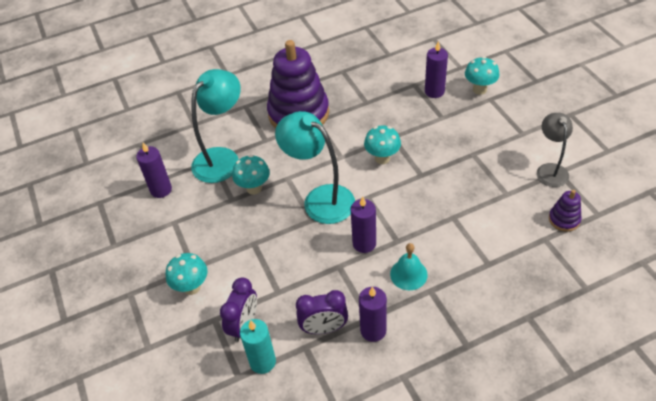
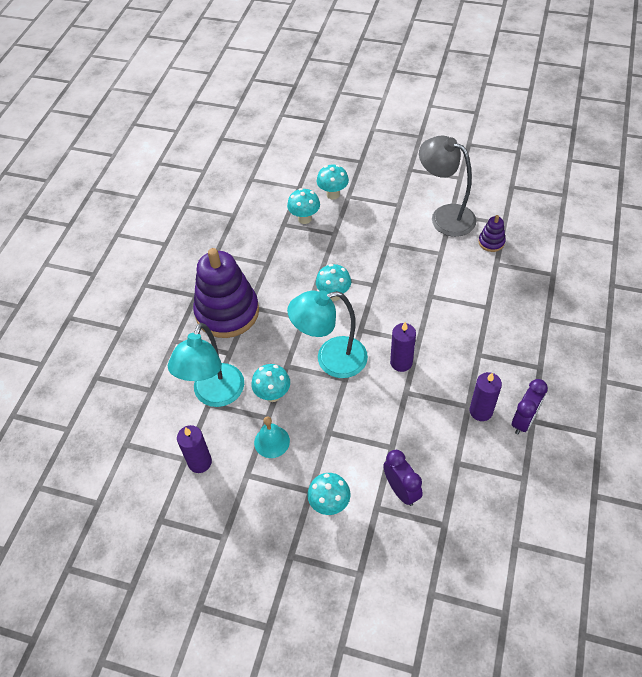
camera: 50 degrees left, 5 degrees up
turquoise lamp [191,69,241,183] -> turquoise lamp turned 150 degrees counterclockwise [168,323,244,407]
turquoise candle [240,319,276,374] -> none
purple clock [296,290,348,334] -> purple clock moved to [512,379,548,434]
turquoise bell [390,243,428,290] -> turquoise bell moved to [254,416,290,458]
purple candle [425,41,448,98] -> turquoise mushroom [287,188,320,224]
grey lamp [537,113,573,187] -> grey lamp [419,136,476,237], size x1.60

